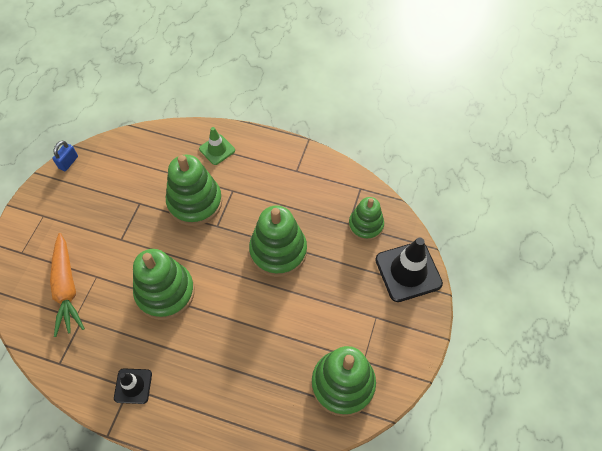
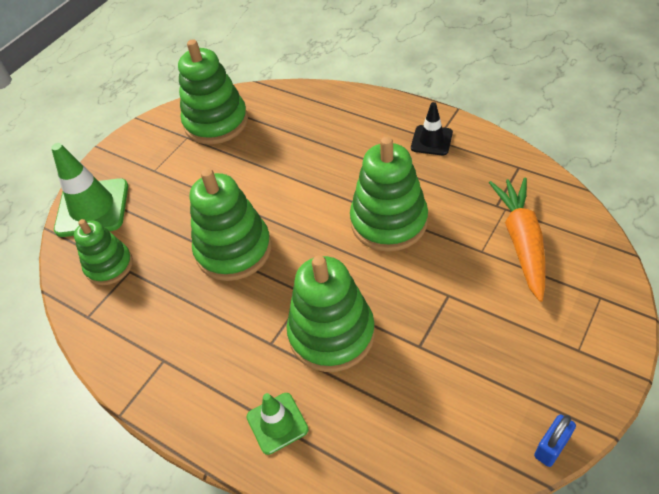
camera: 160 degrees left, 10 degrees down
black traffic cone [375,237,443,302] -> green traffic cone [51,143,128,237]

